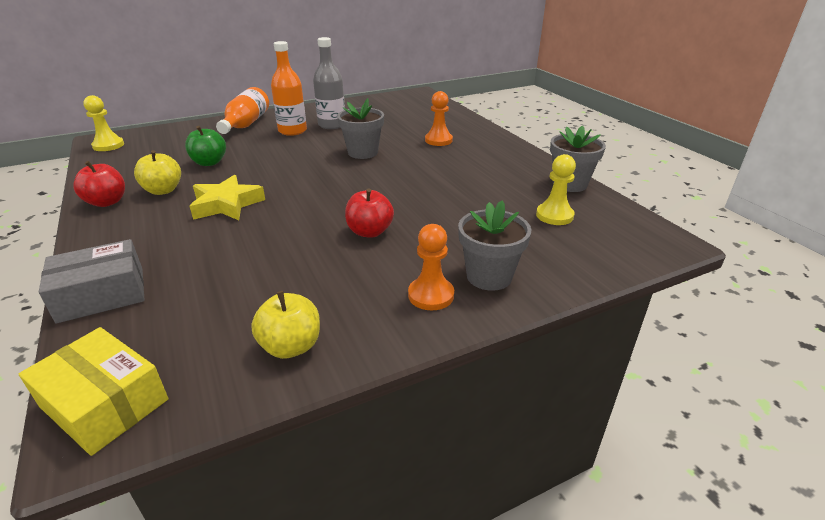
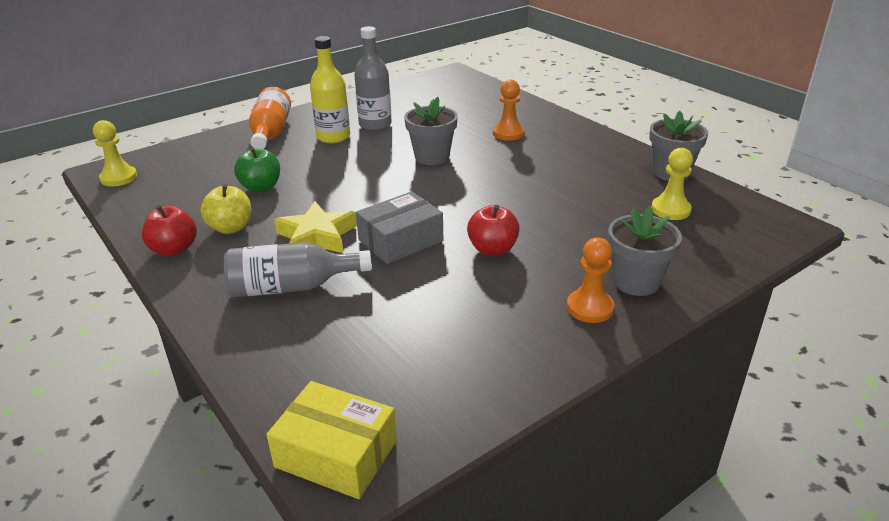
camera: 10 degrees left, 0 degrees up
grey box [39,239,144,324] -> grey box moved to [356,191,443,264]
yellow apple [251,291,320,359] -> none
orange bottle [271,41,307,136] -> yellow bottle [310,36,350,143]
none -> grey bottle [224,242,372,297]

